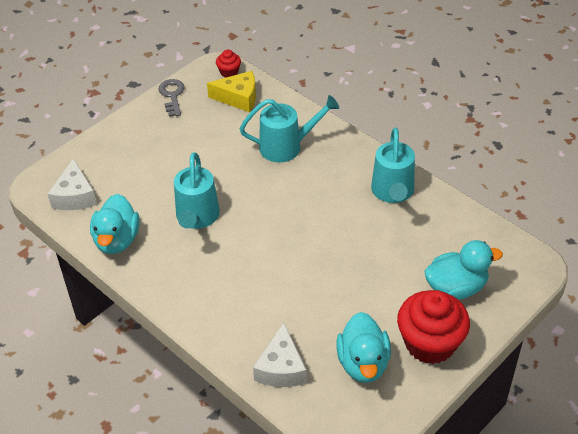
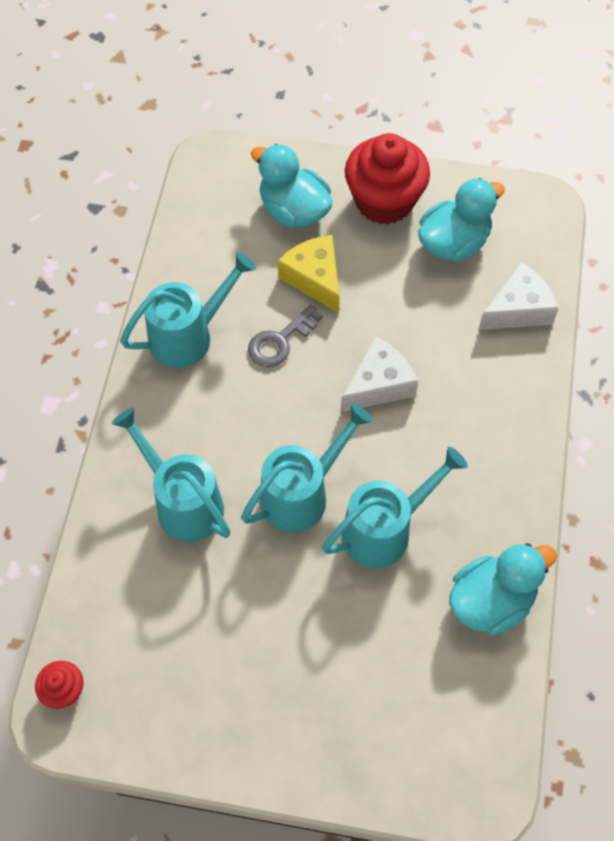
camera: 125 degrees left, 15 degrees up
white cheese [48,158,97,210] -> white cheese moved to [341,336,418,412]
grey key [158,79,185,117] -> grey key moved to [248,304,323,367]
yellow cheese [207,71,256,112] -> yellow cheese moved to [277,235,340,313]
none -> turquoise watering can [241,404,373,532]

